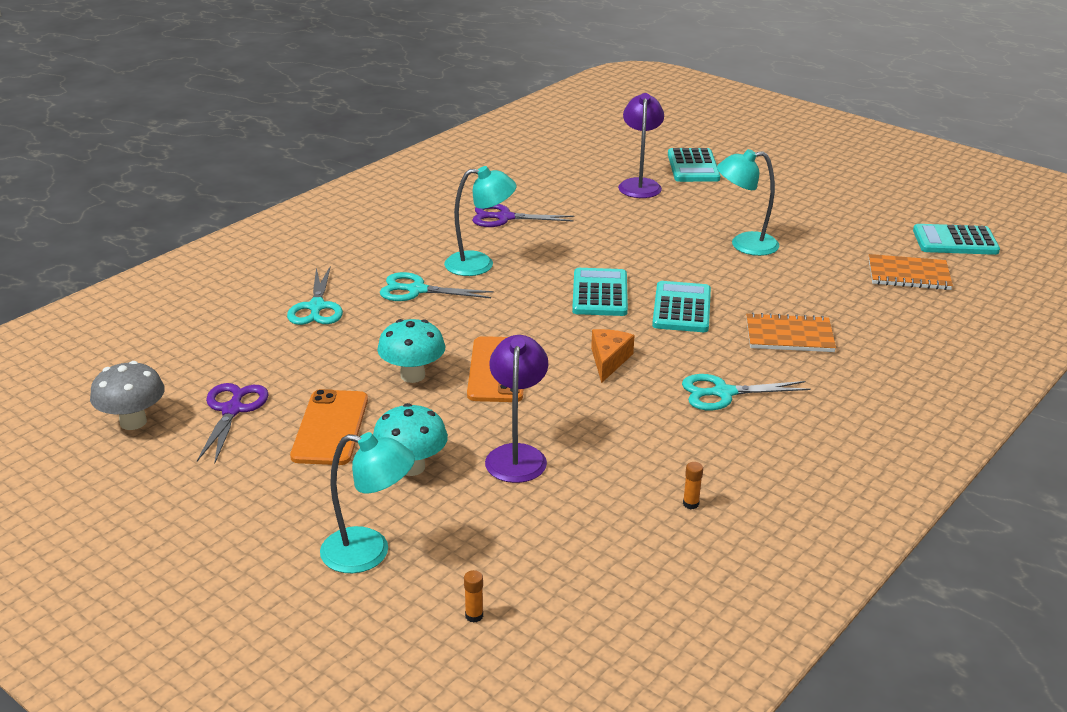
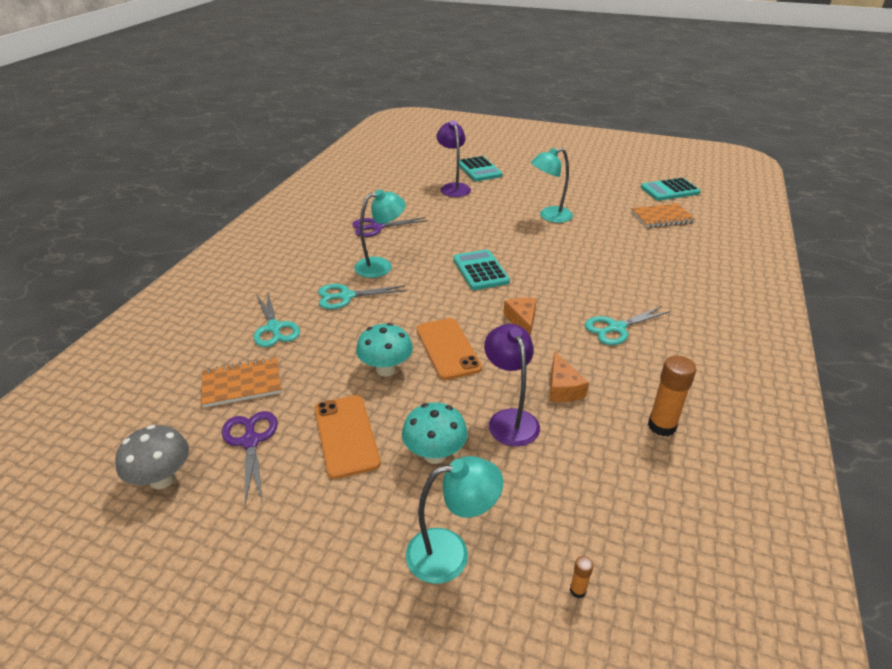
camera: 20 degrees left, 5 degrees up
turquoise calculator [652,281,711,332] -> none
orange glue stick [683,462,703,509] -> orange glue stick [648,355,696,436], size x2.15
orange notebook [746,312,836,352] -> orange notebook moved to [201,357,281,408]
none -> orange cheese [549,351,589,402]

